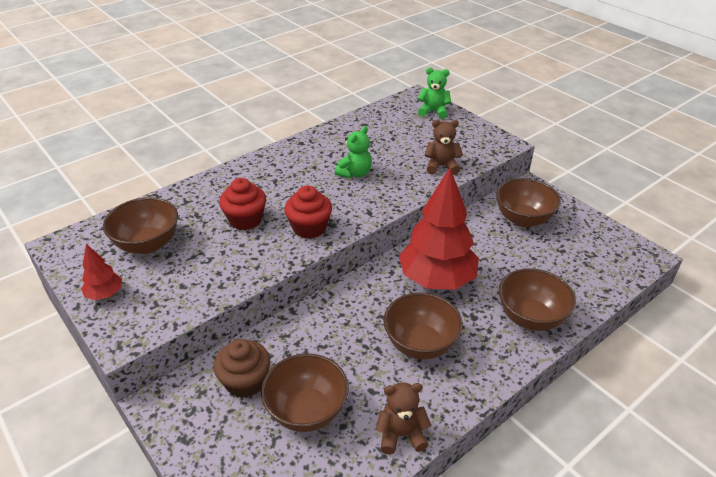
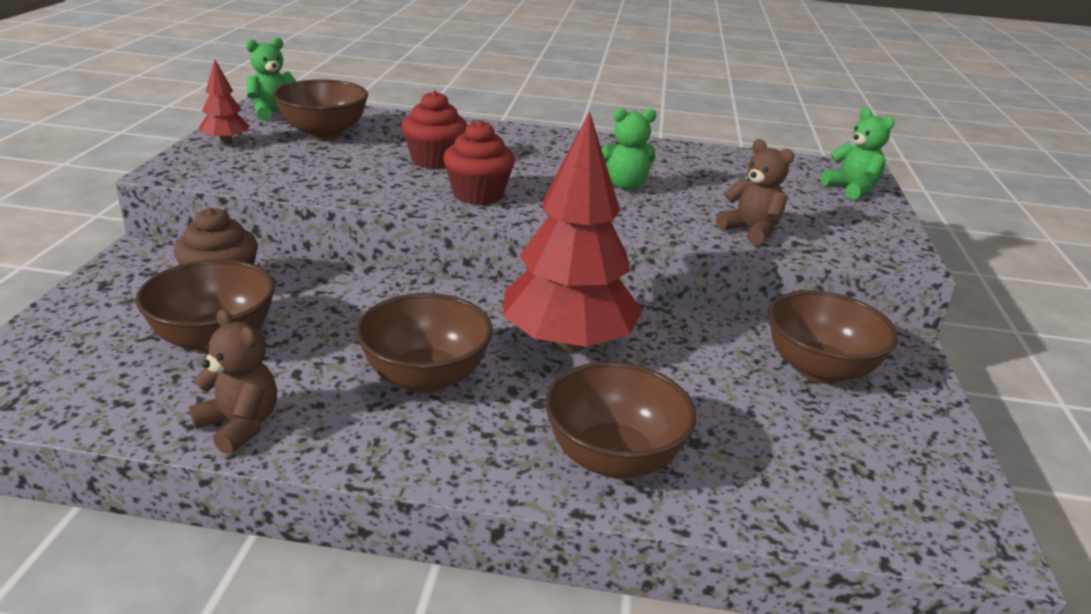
camera: 45 degrees right, 10 degrees down
none -> green teddy bear [246,37,296,121]

